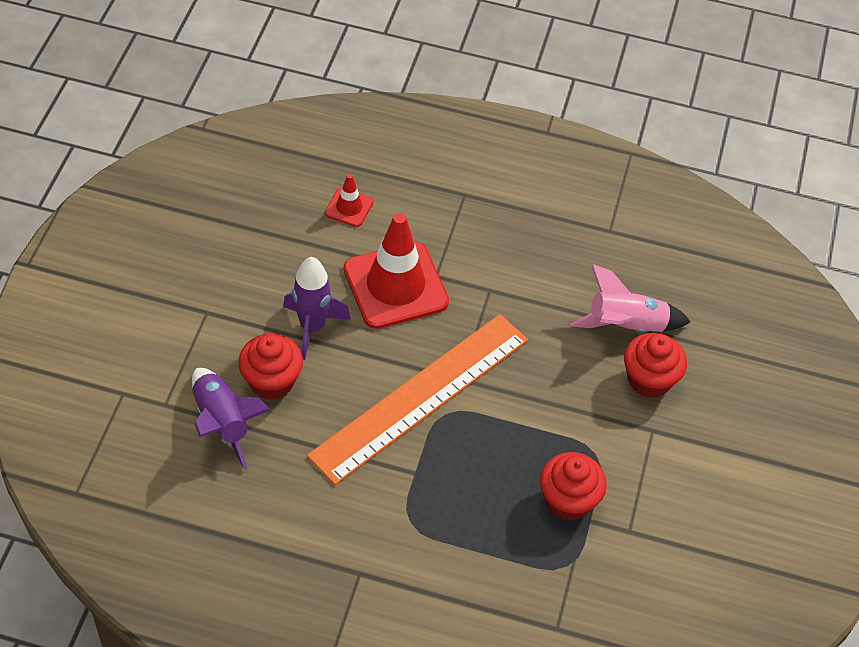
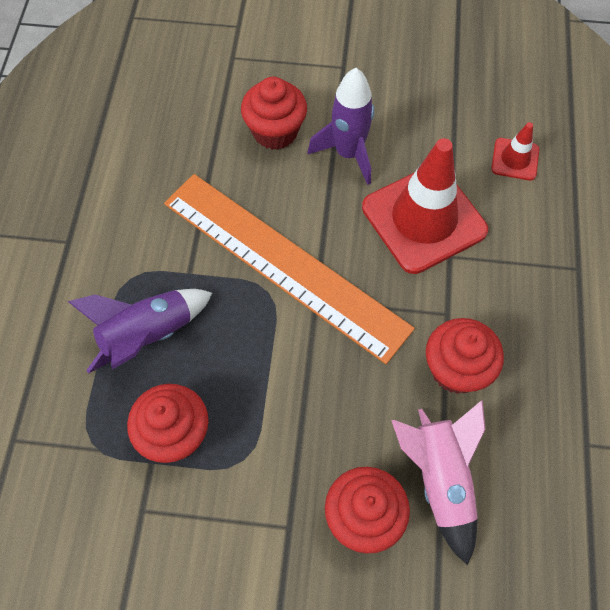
camera: 85 degrees right, 10 degrees up
purple rocket [192,368,270,469] -> purple rocket moved to [68,289,212,374]
none -> red cupcake [426,318,504,394]

